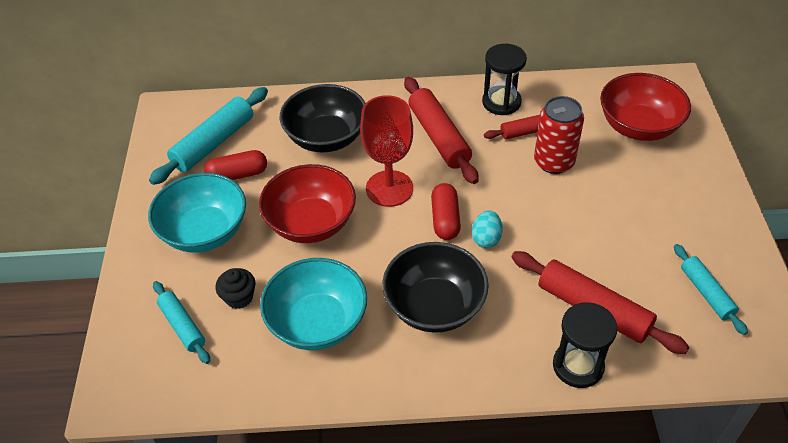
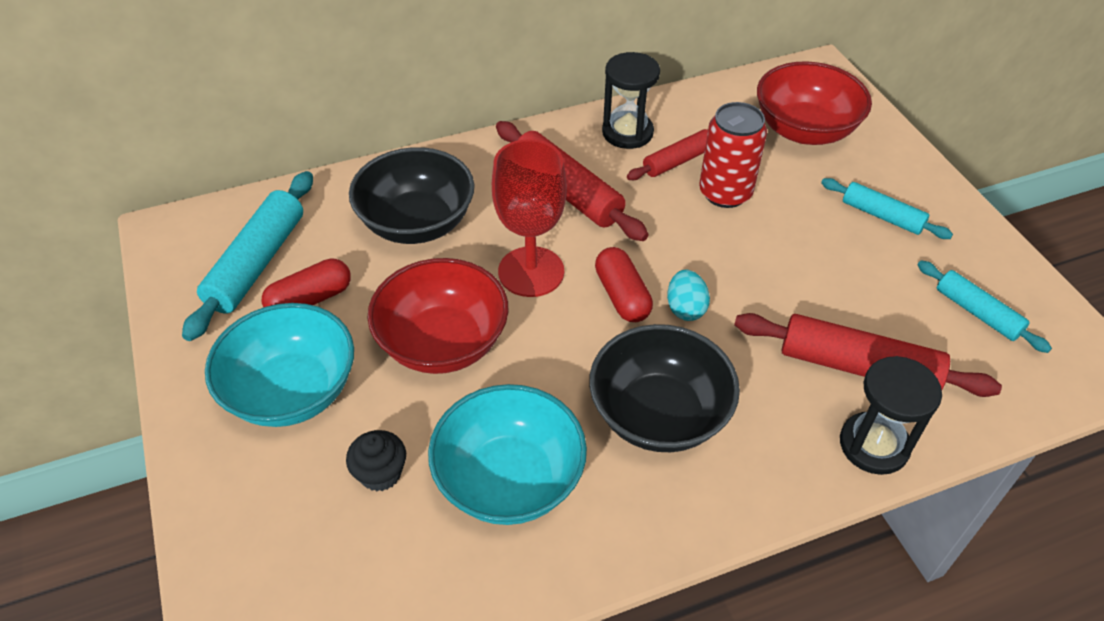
camera: 20 degrees left, 0 degrees up
turquoise rolling pin [153,281,210,364] -> turquoise rolling pin moved to [821,178,953,239]

